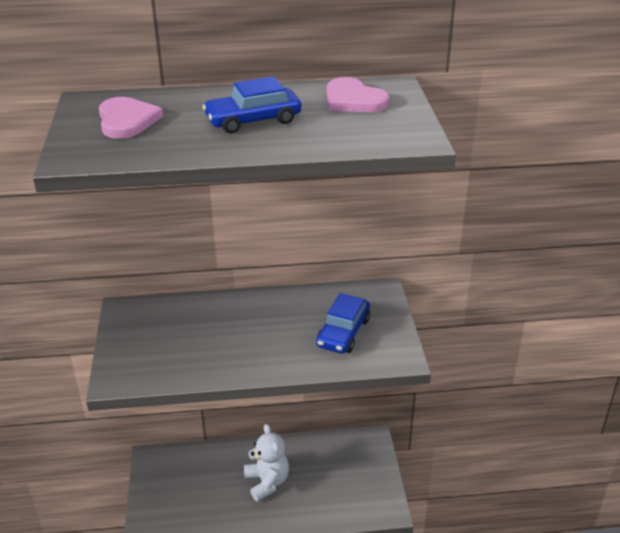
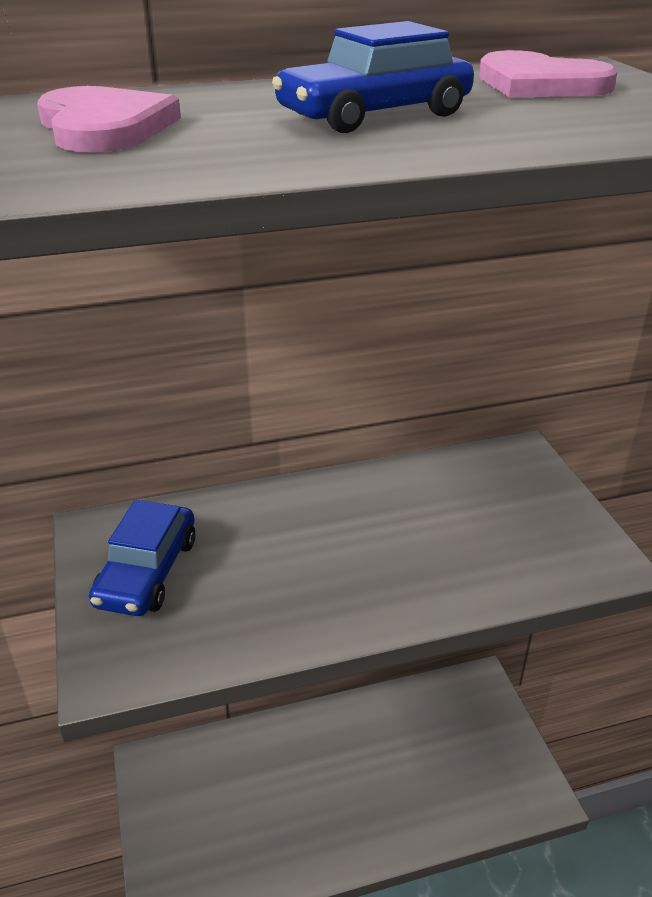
camera: 10 degrees left, 0 degrees up
white teddy bear [244,424,289,502] -> none
blue car [316,293,370,354] -> blue car moved to [89,500,195,616]

